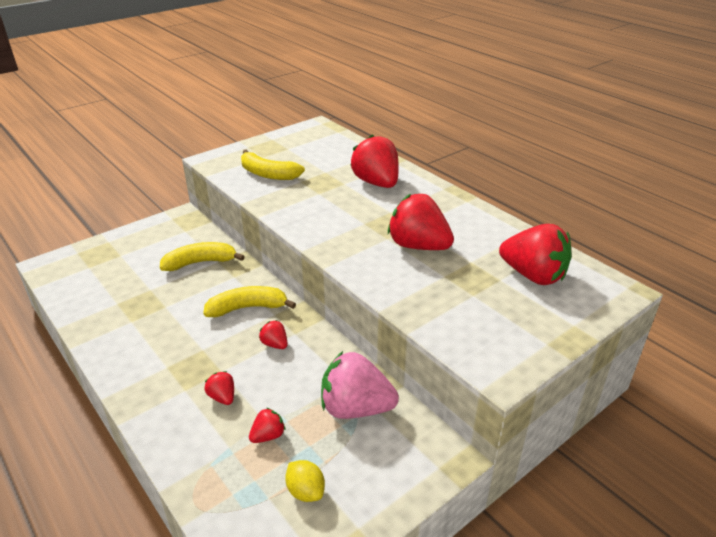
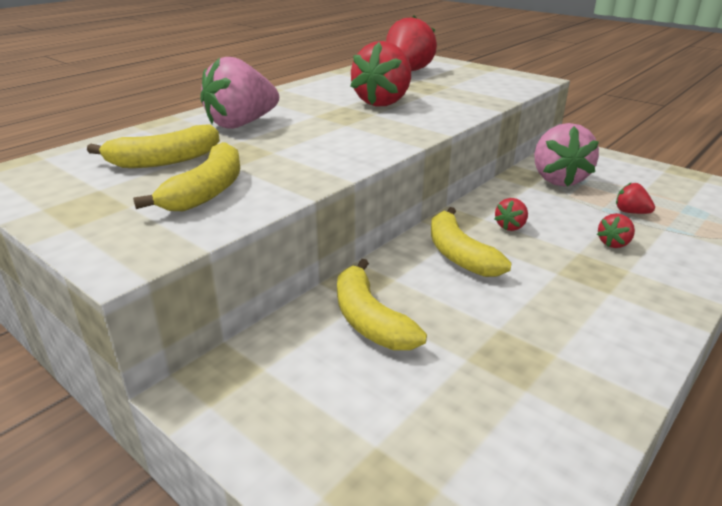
camera: 100 degrees left, 5 degrees down
yellow lemon [285,460,325,502] -> none
red strawberry [350,134,399,188] -> pink strawberry [200,57,279,129]
none -> yellow banana [87,125,220,168]

